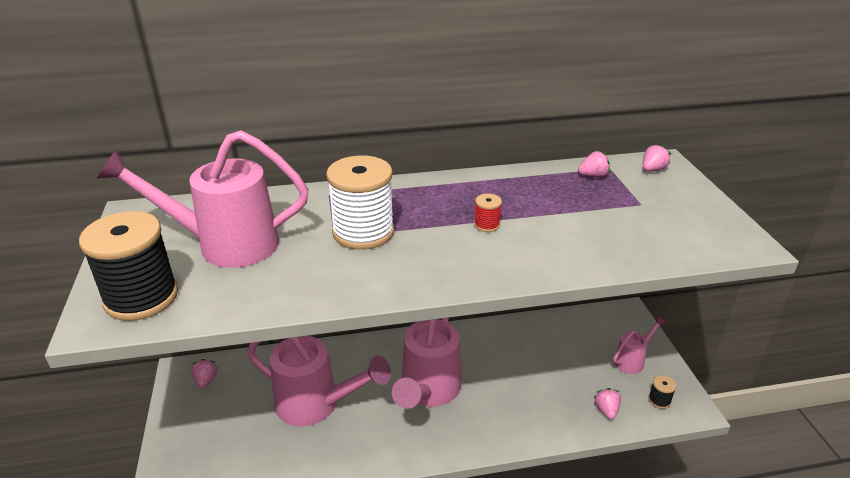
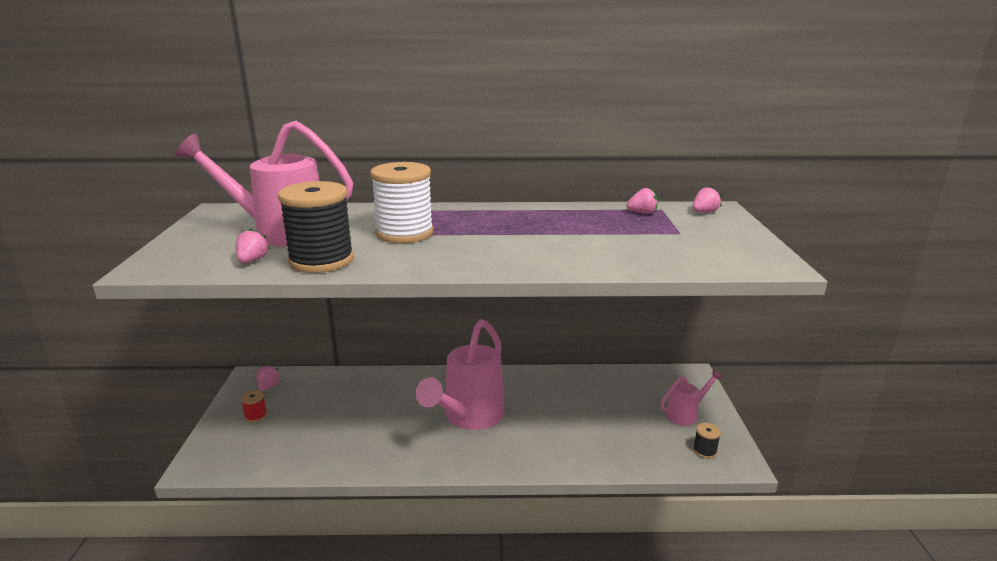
camera: 10 degrees right, 10 degrees down
black spool [79,211,178,321] -> black spool moved to [278,181,354,273]
pink watering can [247,336,391,427] -> none
red spool [474,194,502,232] -> red spool moved to [241,390,267,423]
pink strawberry [594,388,621,420] -> pink strawberry moved to [235,228,270,263]

